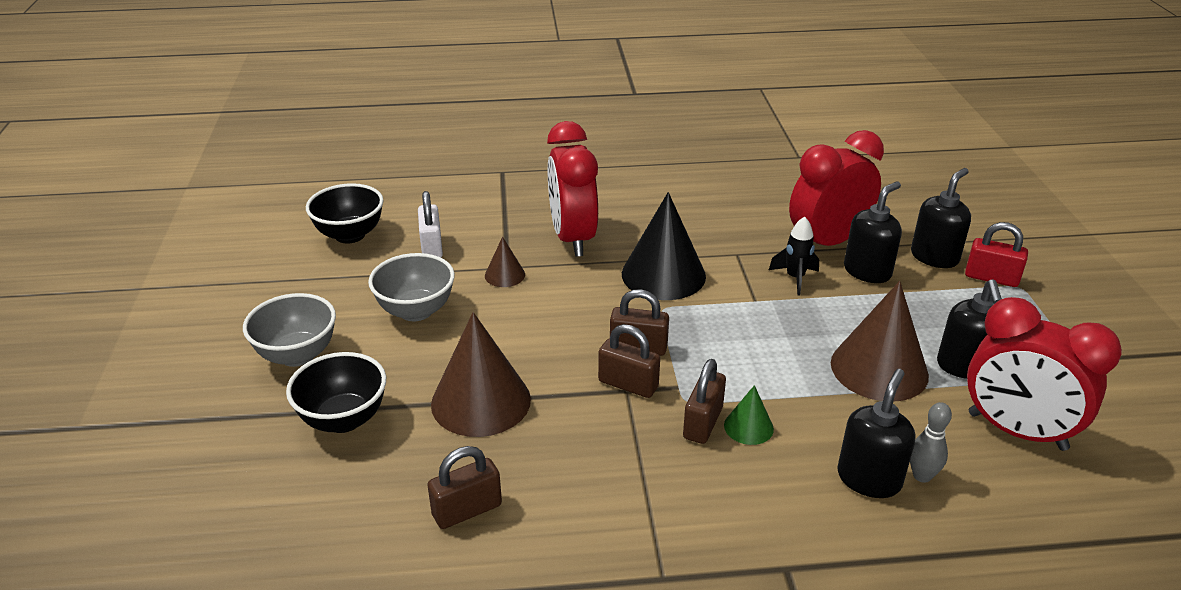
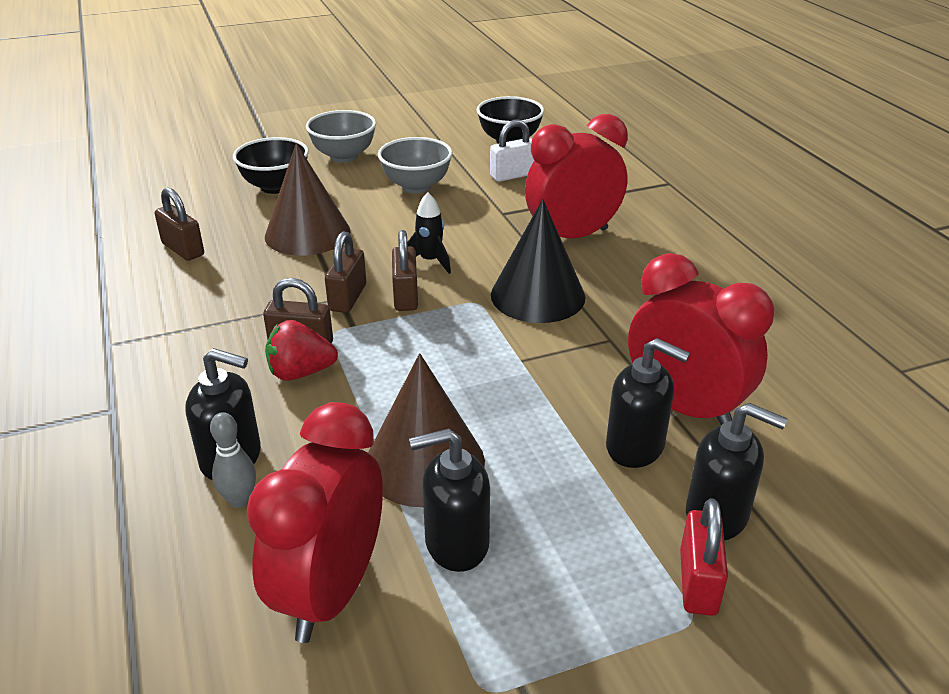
camera: 75 degrees right, 0 degrees up
brown cone [485,237,525,287] -> none
green cone [724,385,774,445] -> red strawberry [265,320,338,381]
black rocket [769,217,819,296] -> black rocket moved to [407,192,451,274]

